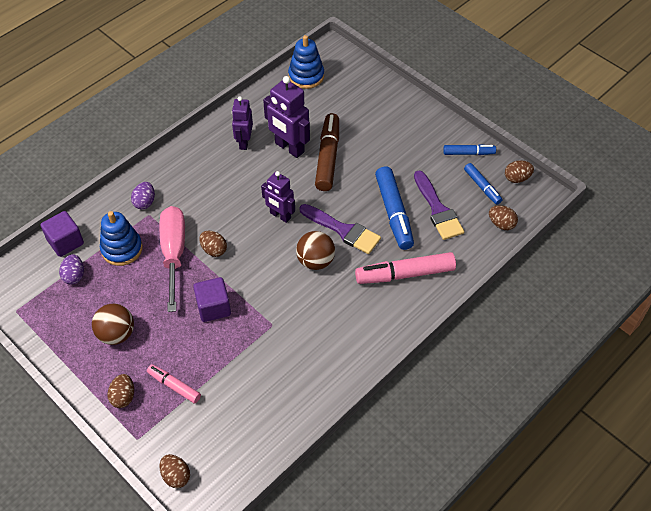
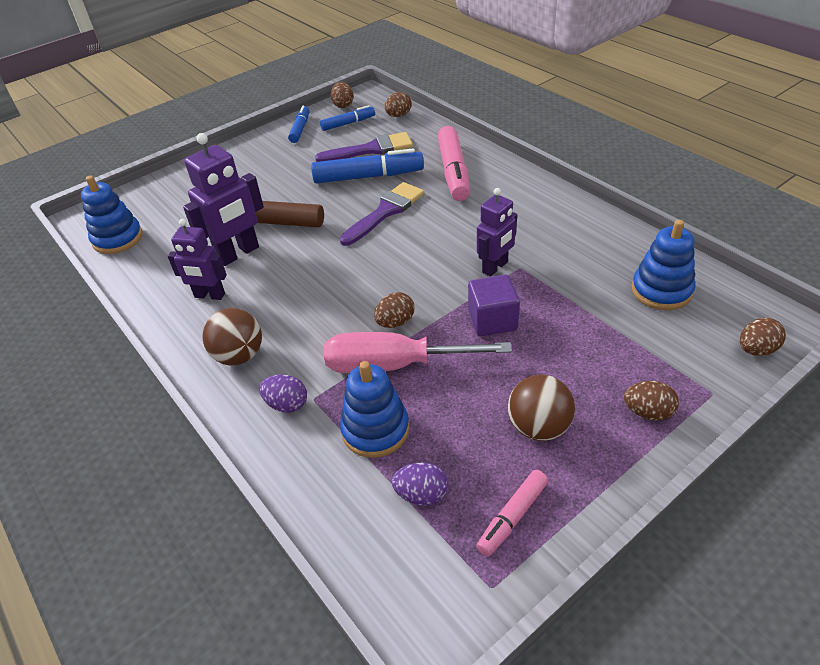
camera: 80 degrees left, 10 degrees down
purple cube [40,211,84,257] -> none
pink marker [147,364,201,403] -> pink marker moved to [476,470,548,557]
purple robot [261,171,295,223] -> purple robot moved to [477,188,517,277]
brown ball [296,231,335,270] -> brown ball moved to [202,308,262,366]
none -> blue stacking toy [632,220,695,310]

